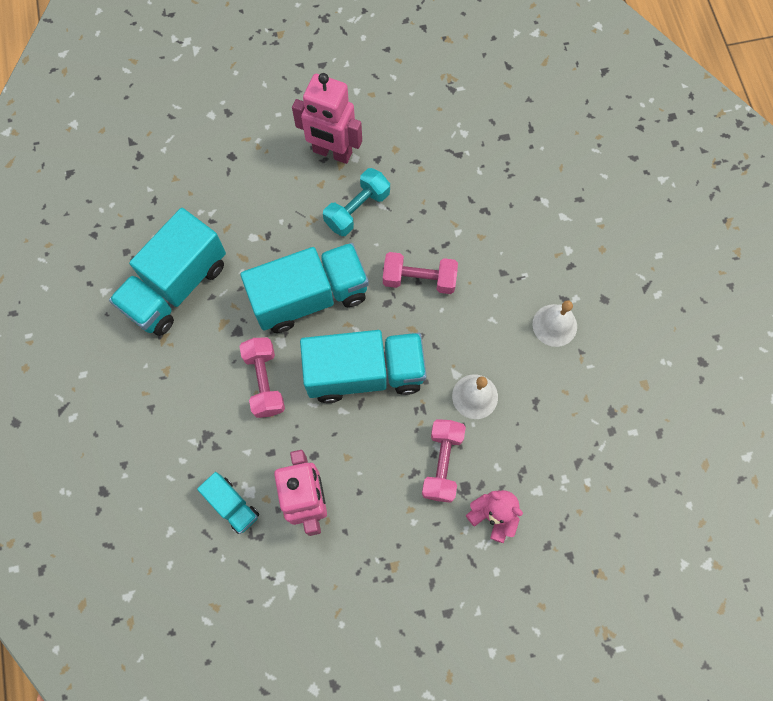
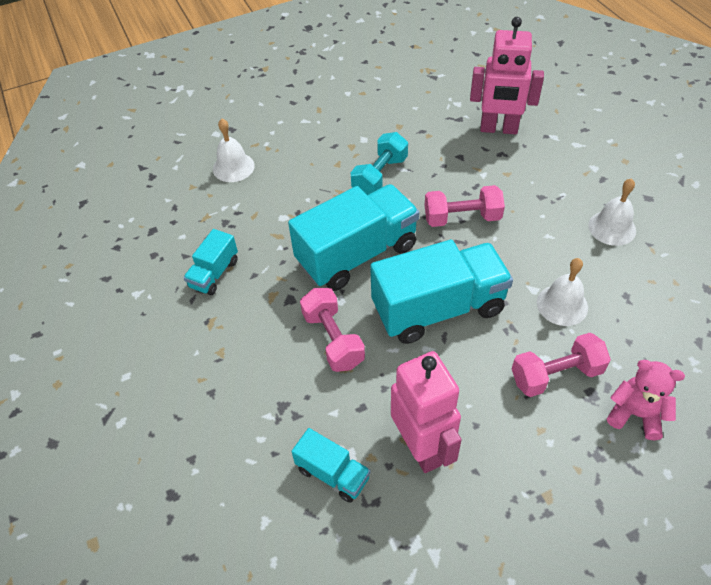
camera: 10 degrees left, 20 degrees down
turquoise truck [109,208,226,336] -> turquoise truck [183,229,238,295], size x0.49
pink robot [292,73,362,164] -> pink robot moved to [470,17,544,134]
pink dumbbell [422,419,466,503] -> pink dumbbell turned 75 degrees clockwise [512,333,611,397]
none -> white bell [213,119,255,182]

